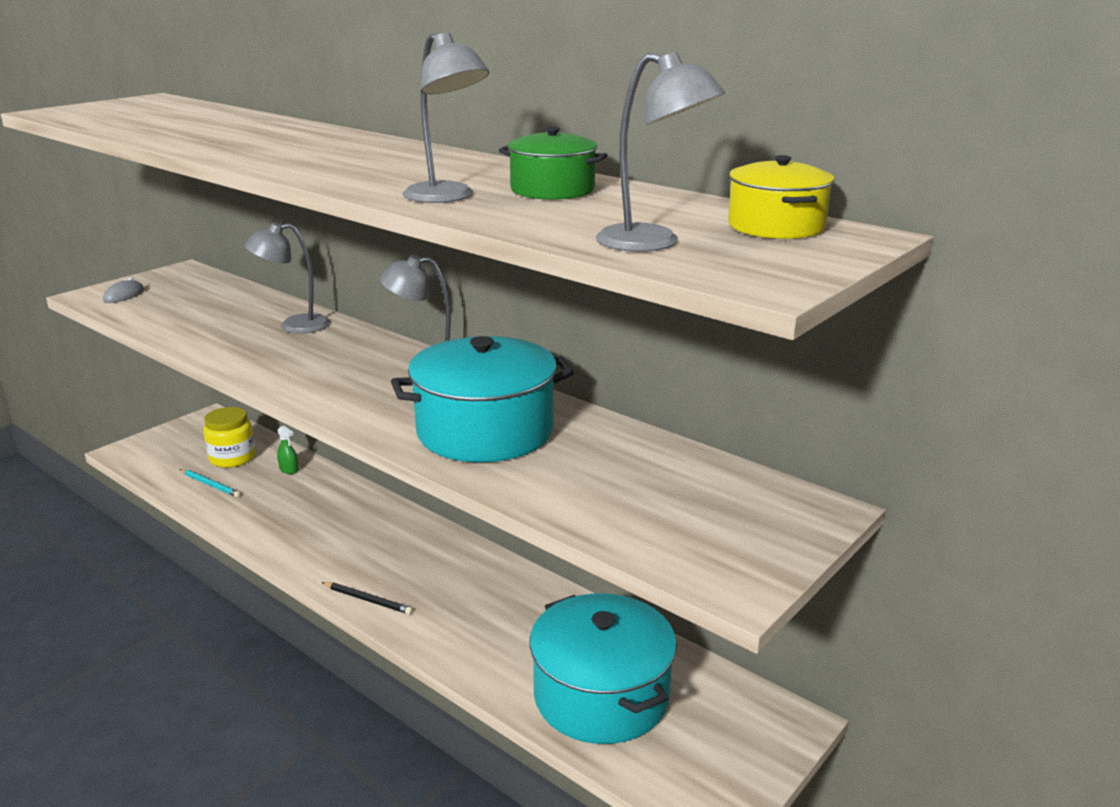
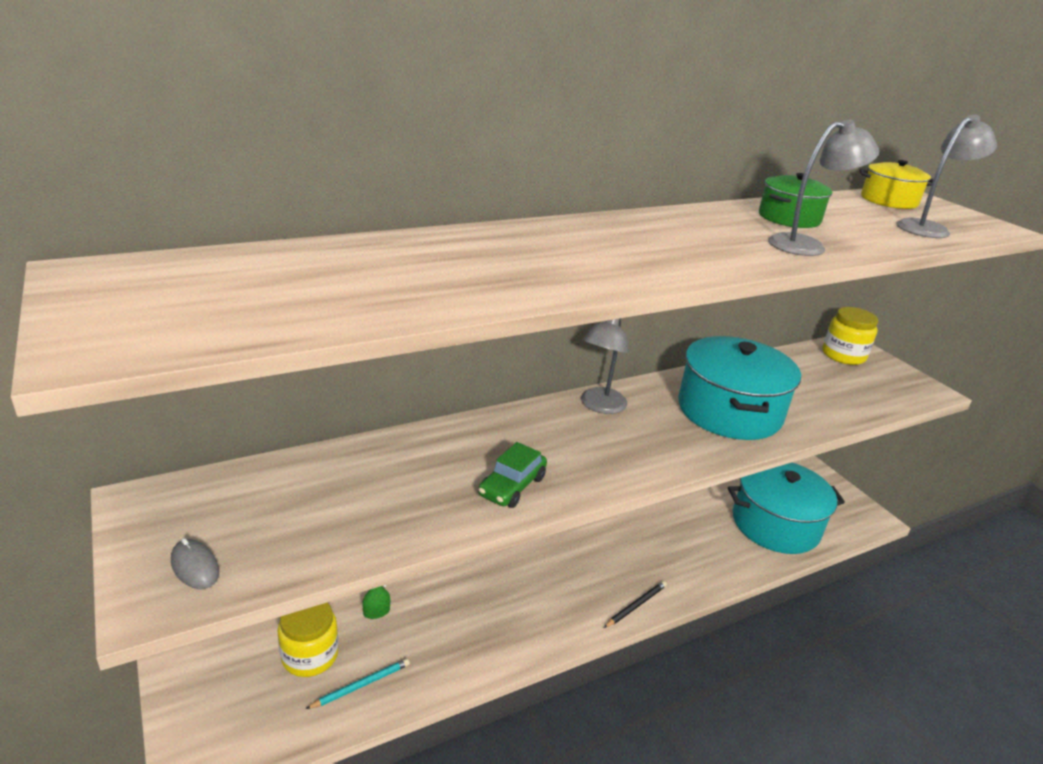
camera: 70 degrees left, 5 degrees up
grey lamp [244,222,330,334] -> none
none -> green car [478,442,547,508]
none -> yellow jar [822,307,878,365]

